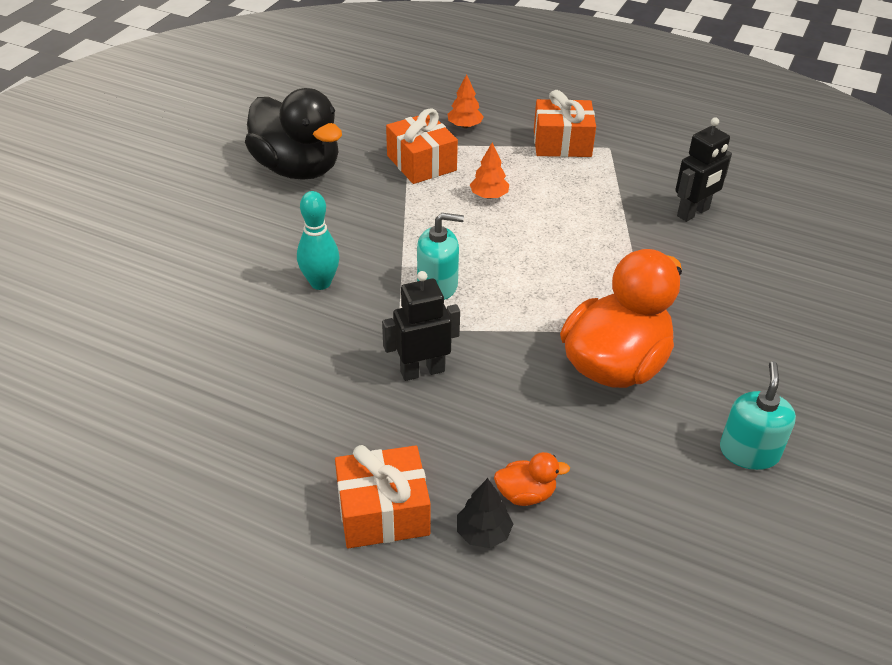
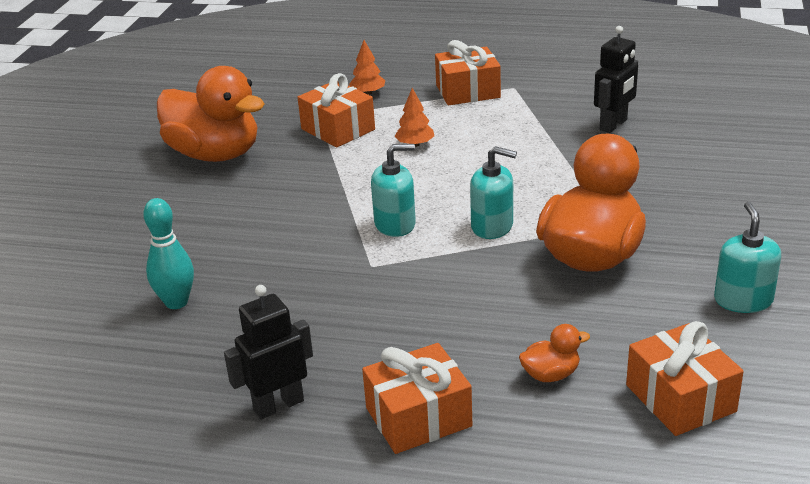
camera: 10 degrees left, 10 degrees down
black duck [245,88,342,180] -> orange duck [157,66,264,162]
turquoise bowling pin [297,191,339,290] -> turquoise bowling pin moved to [143,198,194,309]
black robot [382,271,460,381] -> black robot moved to [224,285,313,419]
black tree [457,478,513,548] -> none
none -> turquoise soap dispenser [470,146,517,239]
none -> orange gift [626,321,744,436]

